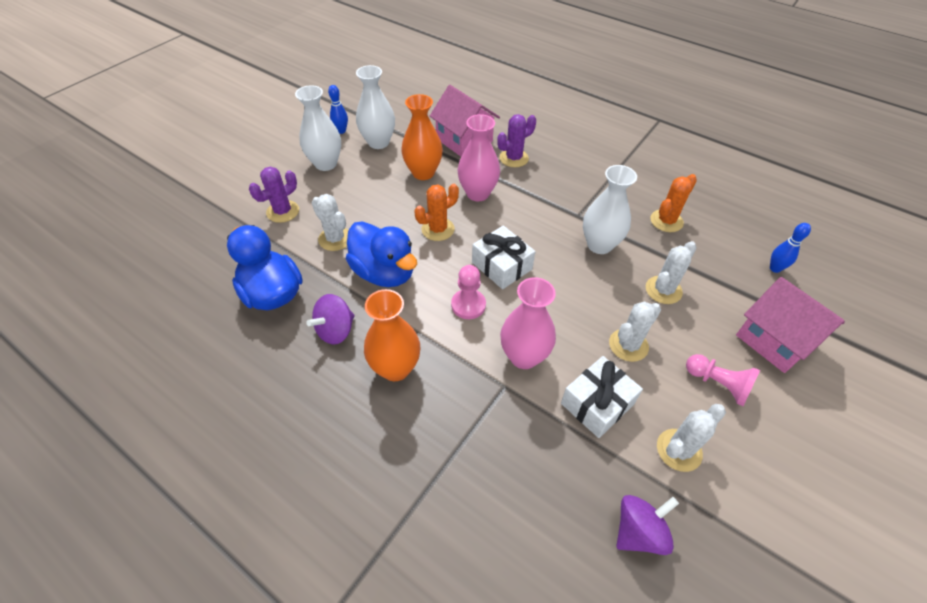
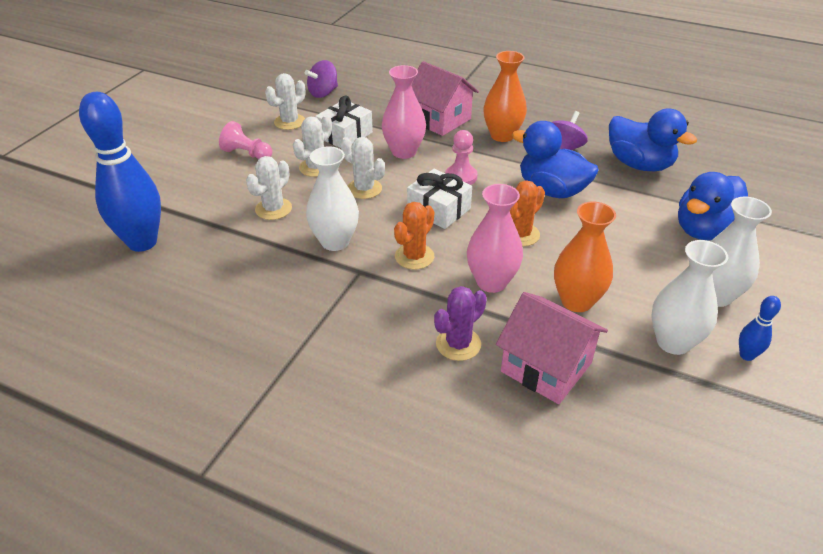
camera: 170 degrees right, 10 degrees down
purple cactus [249,167,299,223] -> blue duck [678,172,748,240]
white cactus [311,194,349,251] -> white cactus moved to [341,137,385,199]
orange cactus [650,174,697,232] -> orange cactus moved to [394,202,434,269]
pink house [736,277,845,373] -> pink house moved to [412,61,479,136]
blue bowling pin [770,223,811,273] -> blue bowling pin [79,92,161,252], size x2.40

